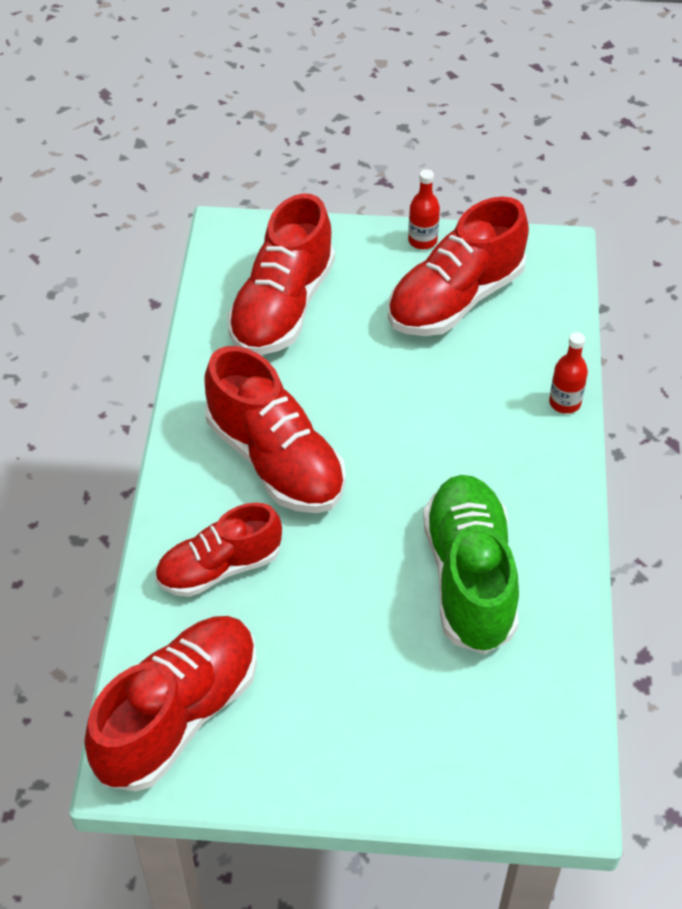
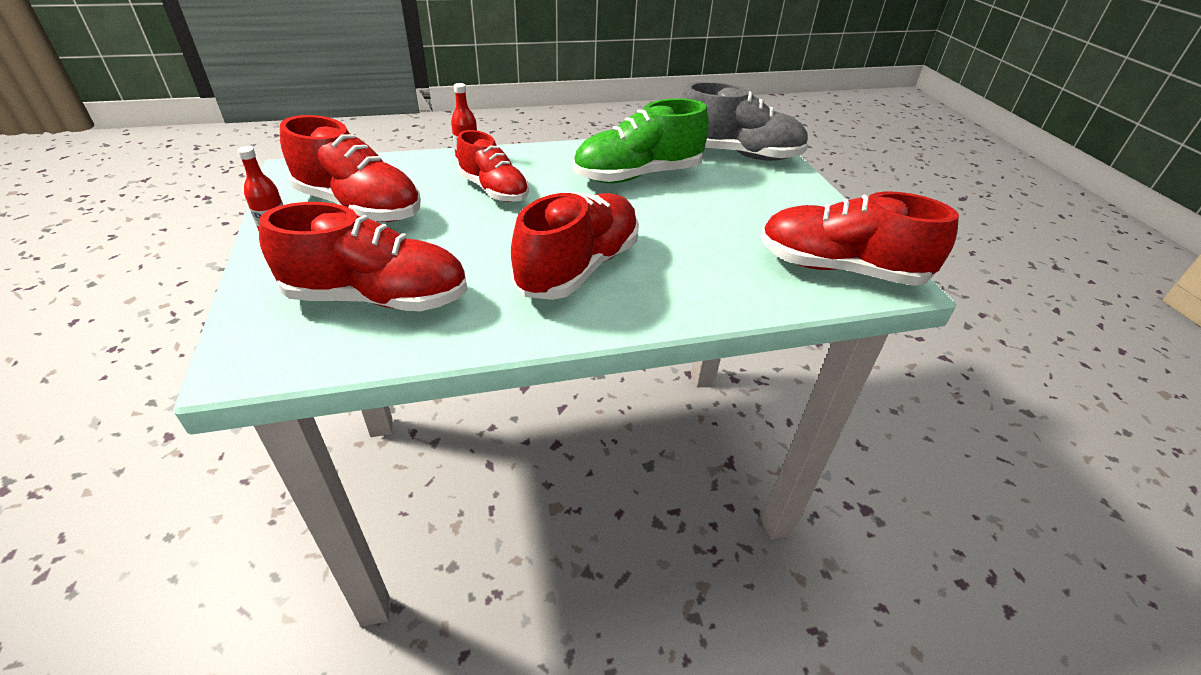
camera: 110 degrees left, 10 degrees down
red shoe [155,503,282,597] -> red shoe moved to [457,130,529,202]
none -> grey shoe [681,81,809,161]

